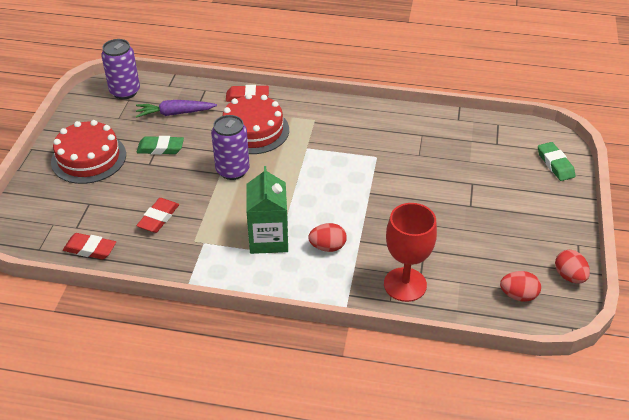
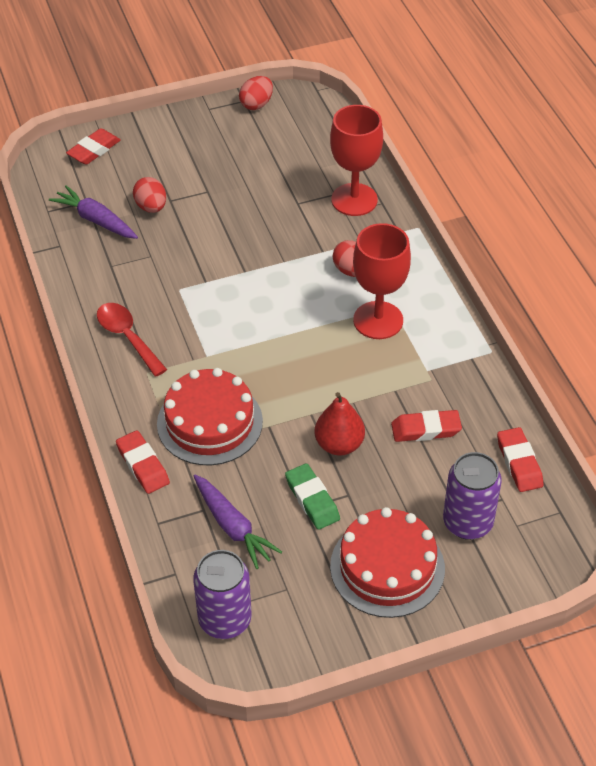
camera: 120 degrees left, 5 degrees up
purple can [211,115,250,180] -> purple can moved to [443,452,502,540]
green carton [246,166,288,254] -> red goblet [353,223,411,339]
red egg [500,271,541,302] -> red egg moved to [133,177,166,213]
green eraser [538,142,575,181] -> red eraser [66,128,121,165]
none -> purple carrot [49,185,138,239]
none -> red spoon [97,303,167,377]
none -> red pear [315,392,365,456]

